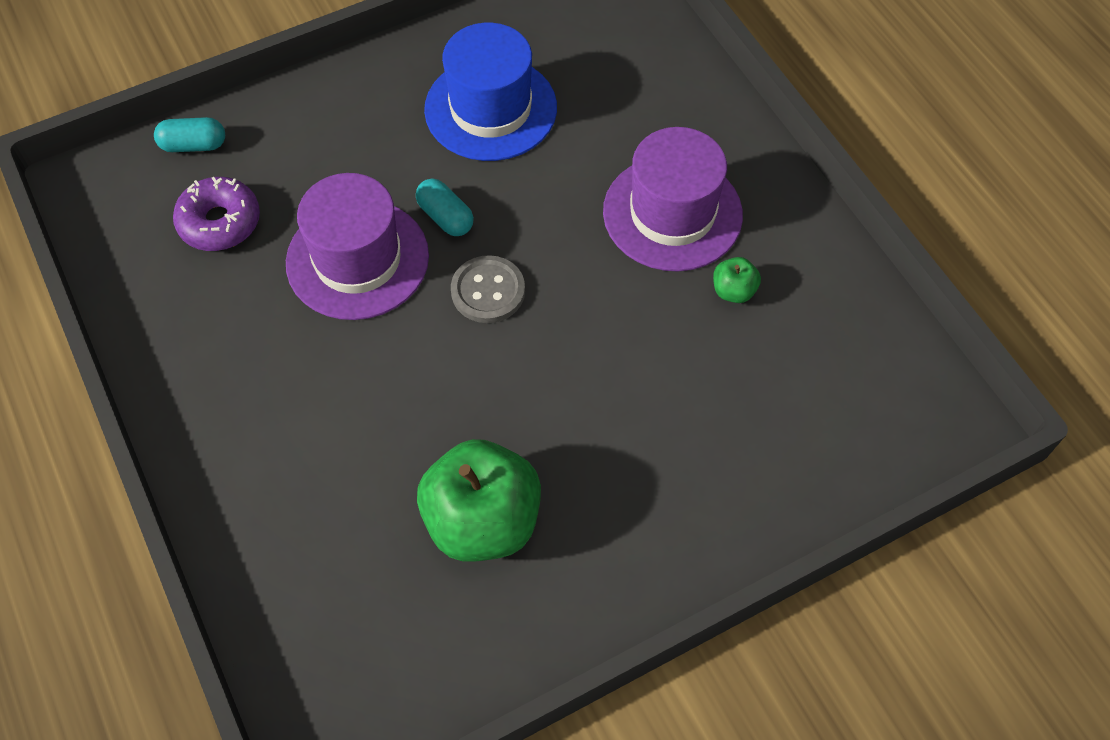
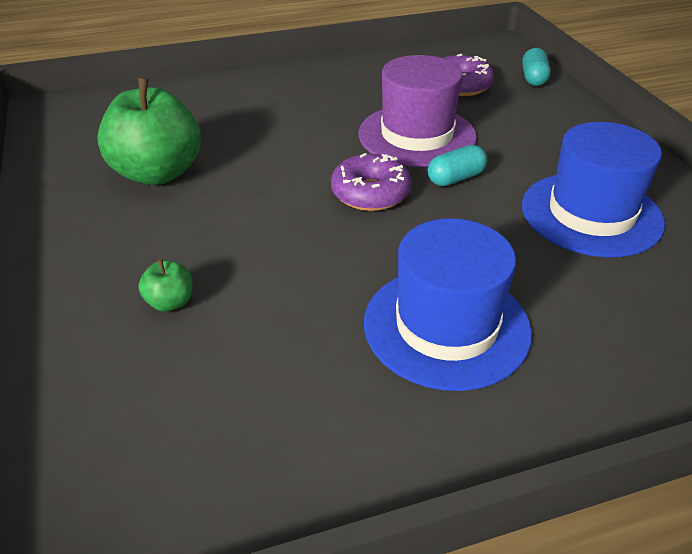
camera: 100 degrees right, 20 degrees down
grey button [451,255,525,323] -> purple donut [331,153,411,211]
purple hat [603,127,743,272] -> blue hat [364,218,532,391]
green apple [713,257,761,303] -> green apple moved to [138,258,193,312]

